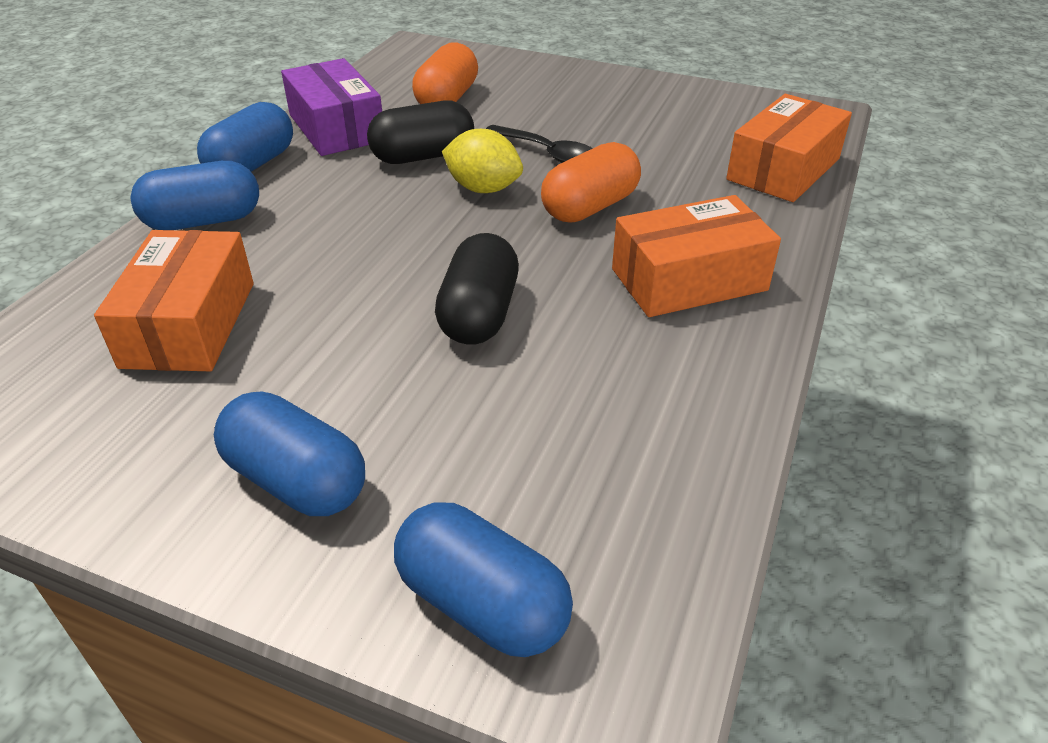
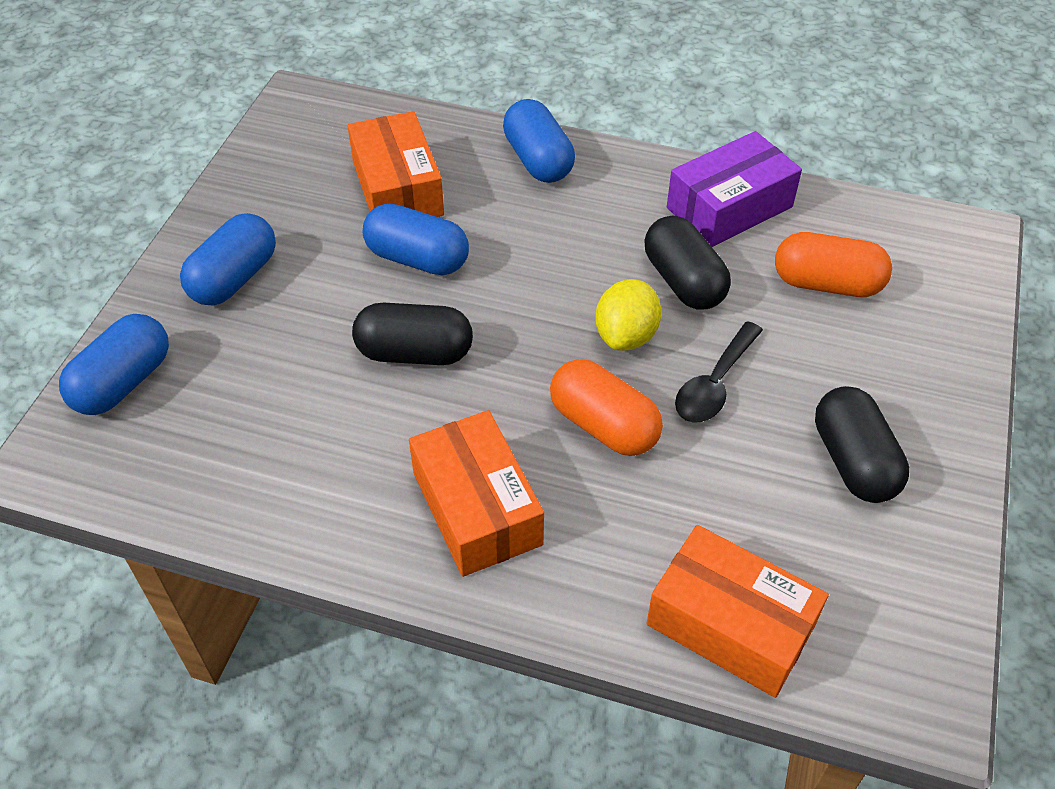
camera: 85 degrees right, 10 degrees up
orange box [94,230,254,371] -> orange box turned 75 degrees clockwise [347,111,444,217]
blue capsule [197,102,293,172] -> blue capsule moved to [363,203,469,275]
none -> black capsule [815,386,909,503]

